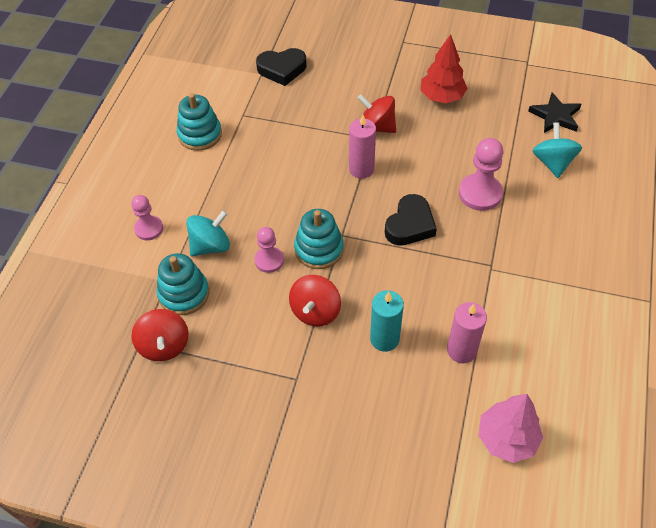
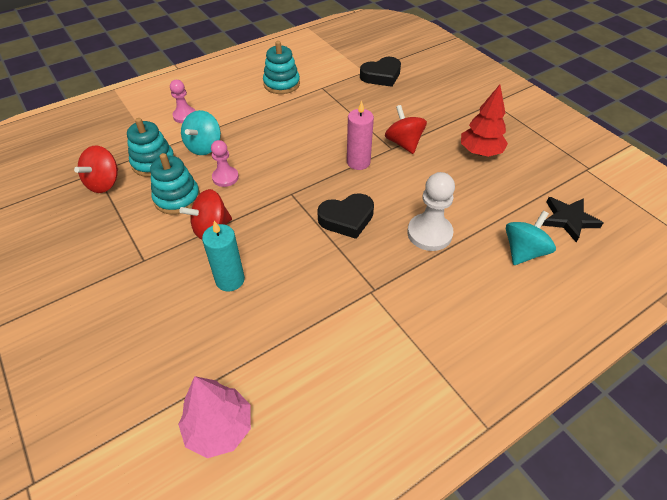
camera: 40 degrees right, 5 degrees down
turquoise spinning top [186,210,230,257] -> turquoise spinning top turned 105 degrees clockwise [181,110,221,155]
black heart [256,48,307,86] -> black heart turned 60 degrees counterclockwise [360,57,401,87]
turquoise stacking toy [294,209,344,269] -> turquoise stacking toy moved to [150,153,200,215]
pink candle [447,302,487,364] -> none
pink pawn [459,138,503,211] -> white pawn [407,172,455,251]

